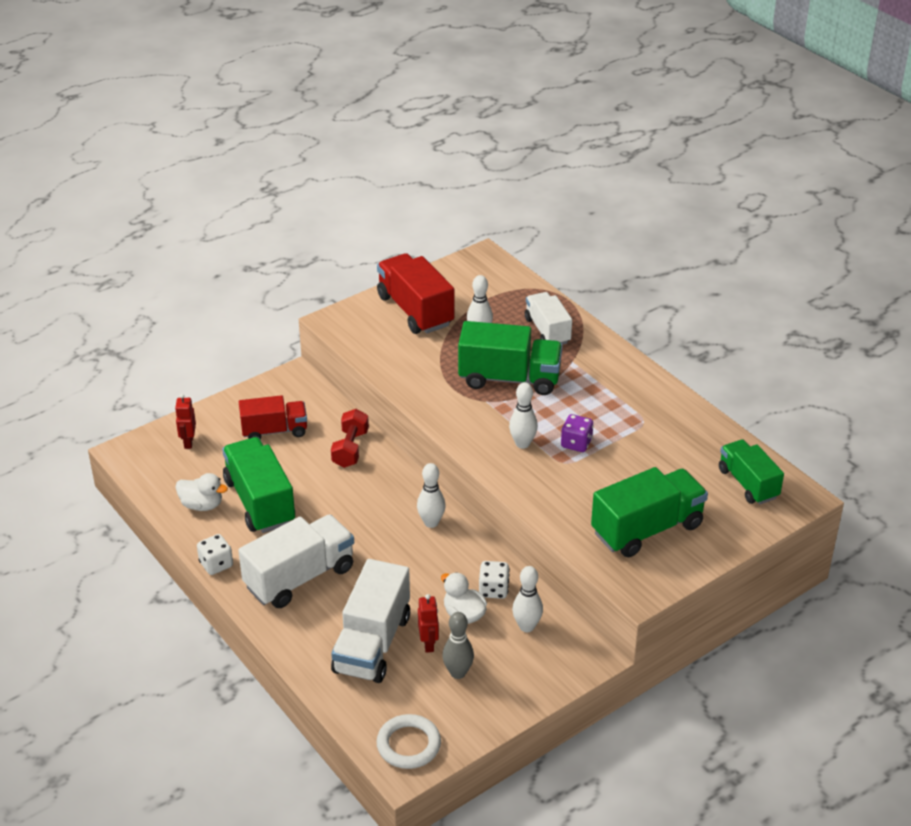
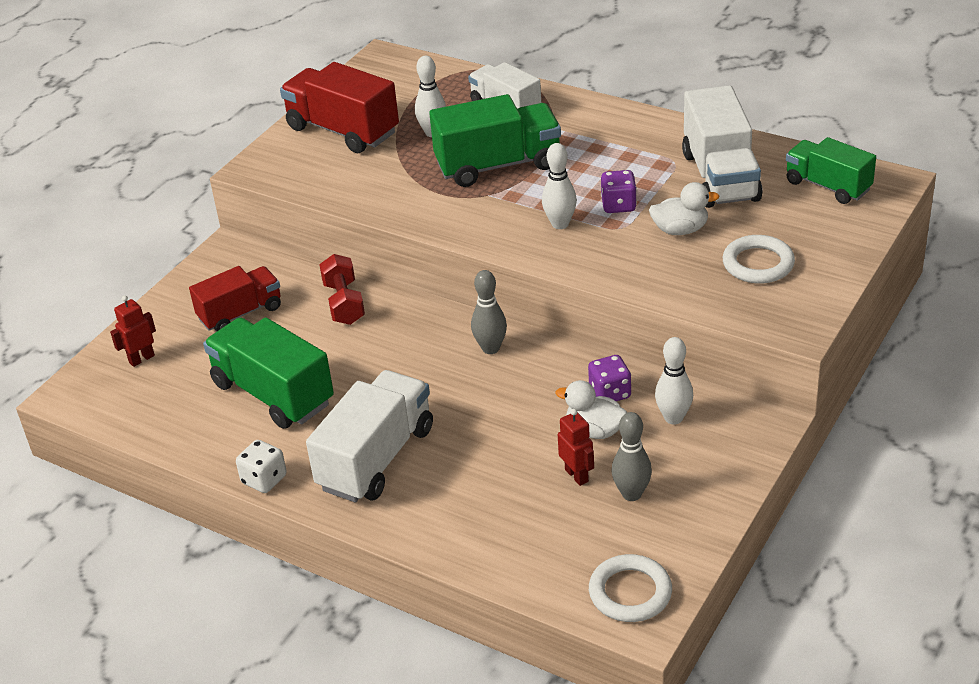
camera: 20 degrees left, 0 degrees up
red robot [175,394,196,449] -> red robot turned 75 degrees clockwise [110,295,156,367]
white duck [176,473,228,511] -> white duck moved to [649,182,719,235]
white truck [331,559,410,683] -> white truck moved to [682,85,763,208]
white bowling pin [417,463,446,528] -> grey bowling pin [471,270,507,354]
white dice [479,561,510,599] -> purple dice [588,355,631,401]
green truck [591,467,708,557] -> white ring [723,235,795,284]

